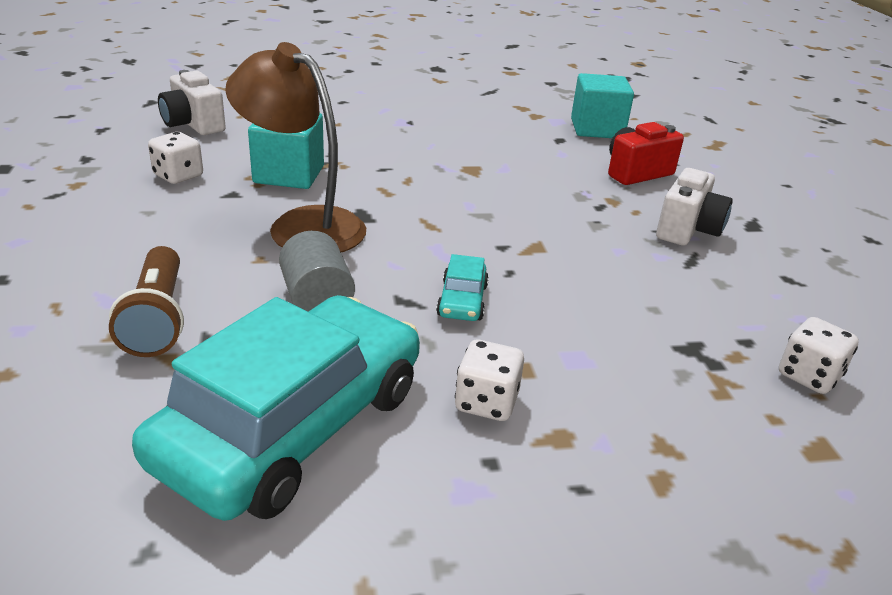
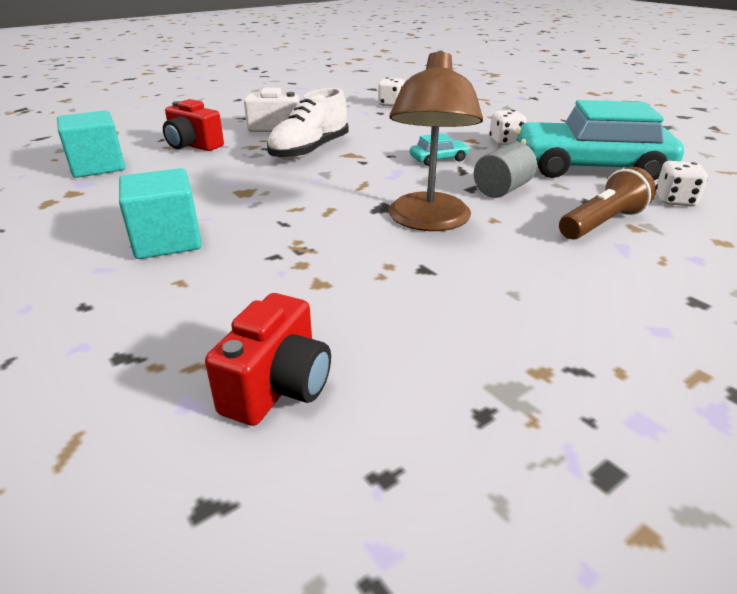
camera: 115 degrees left, 0 degrees up
white dice [148,132,203,184] -> white dice moved to [656,161,708,206]
white camera [158,70,226,135] -> red camera [205,293,331,426]
turquoise cube [248,113,324,189] -> turquoise cube moved to [119,168,202,259]
none -> white shoe [267,88,349,160]

